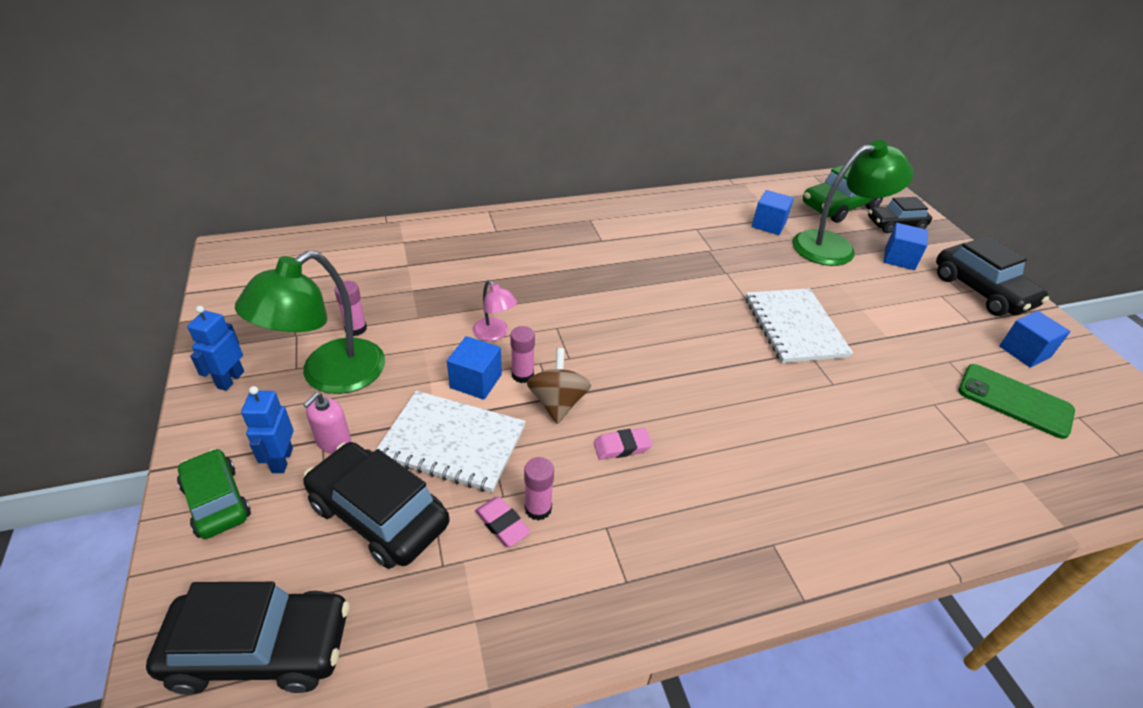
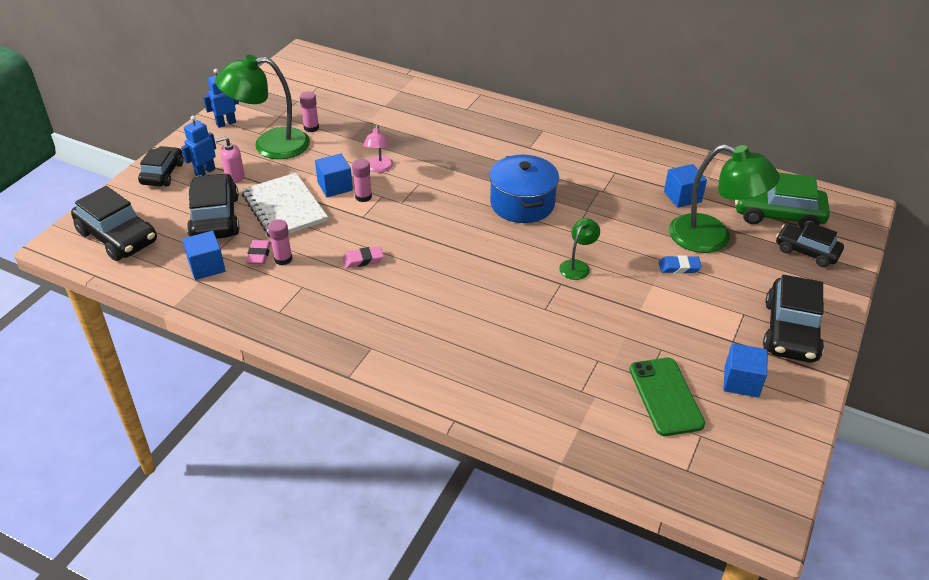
camera: 45 degrees right, 0 degrees up
green car [177,449,251,539] -> black car [138,146,184,187]
brown spinning top [527,348,591,424] -> none
pink eraser [594,428,652,460] -> pink eraser turned 45 degrees counterclockwise [343,246,384,268]
white notebook [746,288,853,363] -> green lamp [559,218,600,280]
blue cube [884,223,928,270] -> blue cube moved to [182,231,226,280]
none -> blue pot [489,154,559,223]
none -> blue eraser [659,255,702,274]

